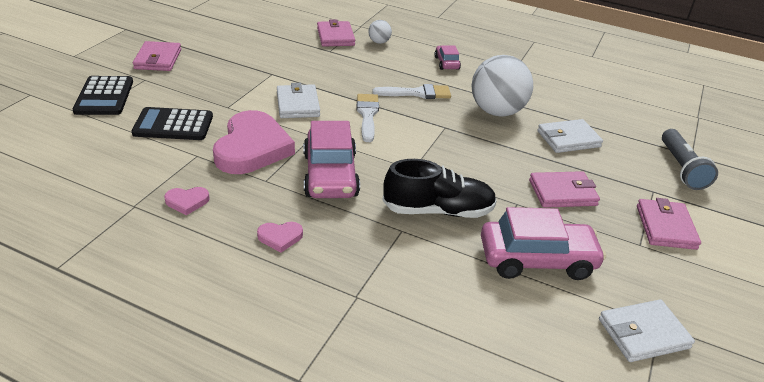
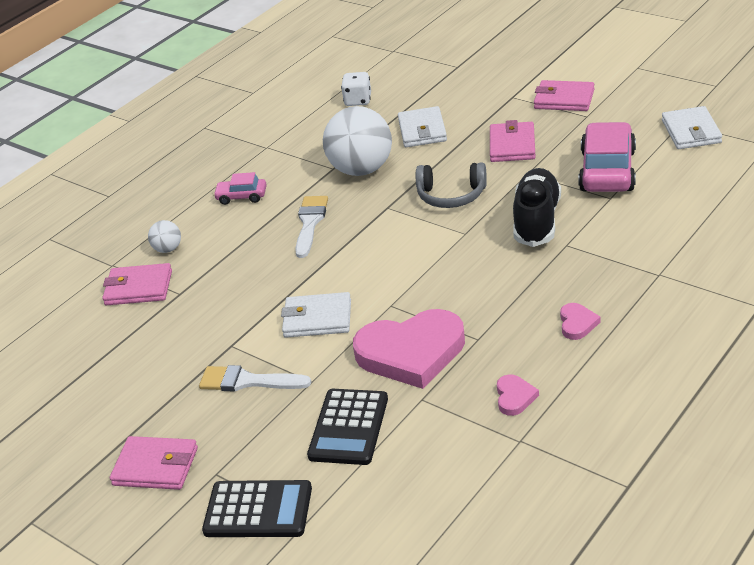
camera: 70 degrees left, 0 degrees up
pink heart [213,110,295,174] -> pink heart turned 150 degrees clockwise [353,309,465,389]
pink car [304,121,360,198] -> none
white brush [357,94,379,142] -> white brush moved to [199,365,311,391]
grey flashlight [662,129,718,190] -> none
none -> white dice [341,72,371,106]
none -> grey headphones [416,162,487,208]

